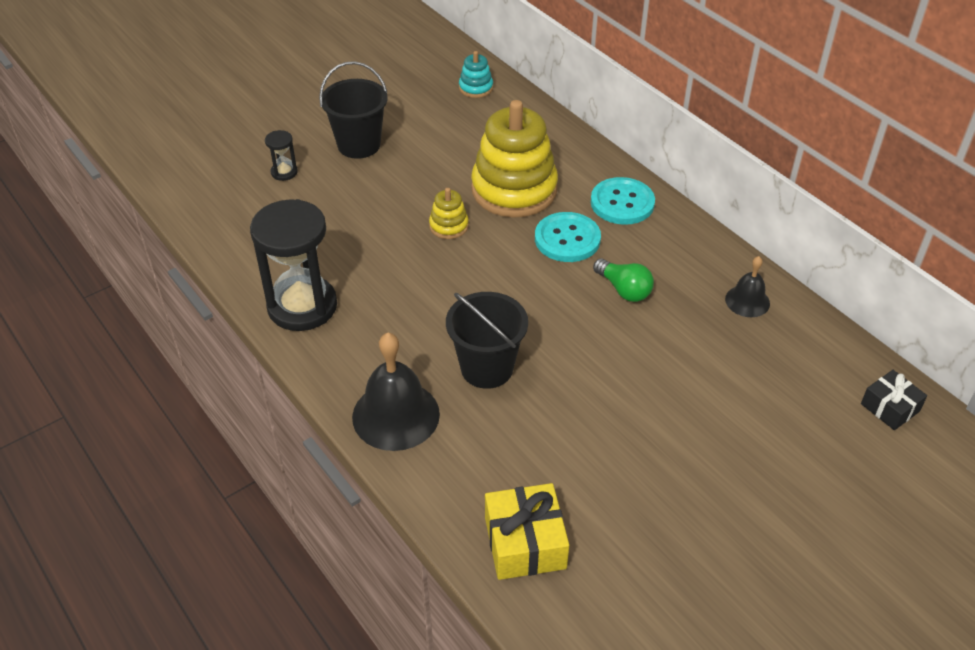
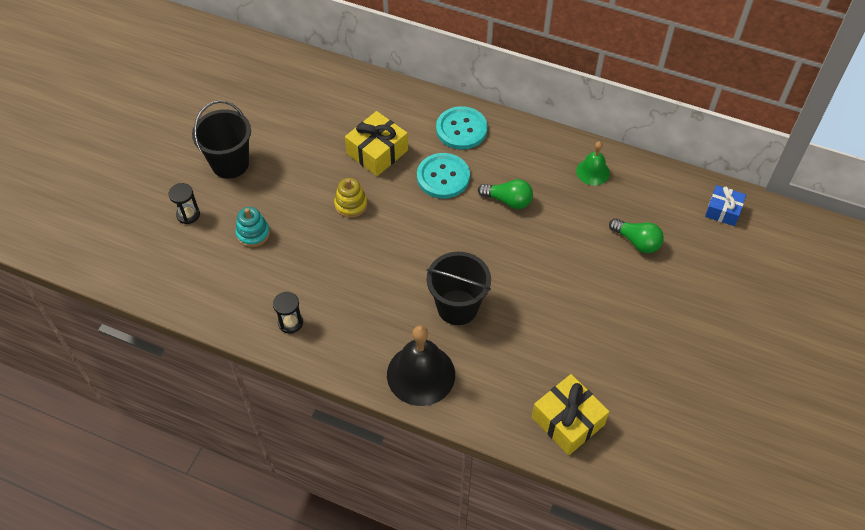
camera: 30 degrees left, 10 degrees up
black hourglass [250,199,337,331] -> black hourglass [273,292,303,334], size x0.43
turquoise stacking toy [459,51,493,98] -> turquoise stacking toy moved to [235,207,270,247]
yellow stacking toy [471,100,558,218] -> yellow gift [345,111,408,176]
black bell [725,256,770,317] -> green bell [576,141,610,185]
black gift [861,370,927,430] -> blue gift [705,185,746,226]
none -> green light bulb [609,218,664,253]

